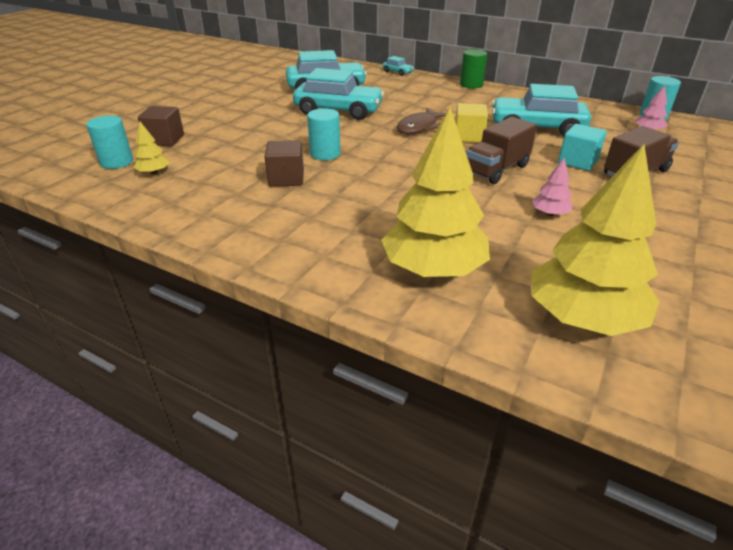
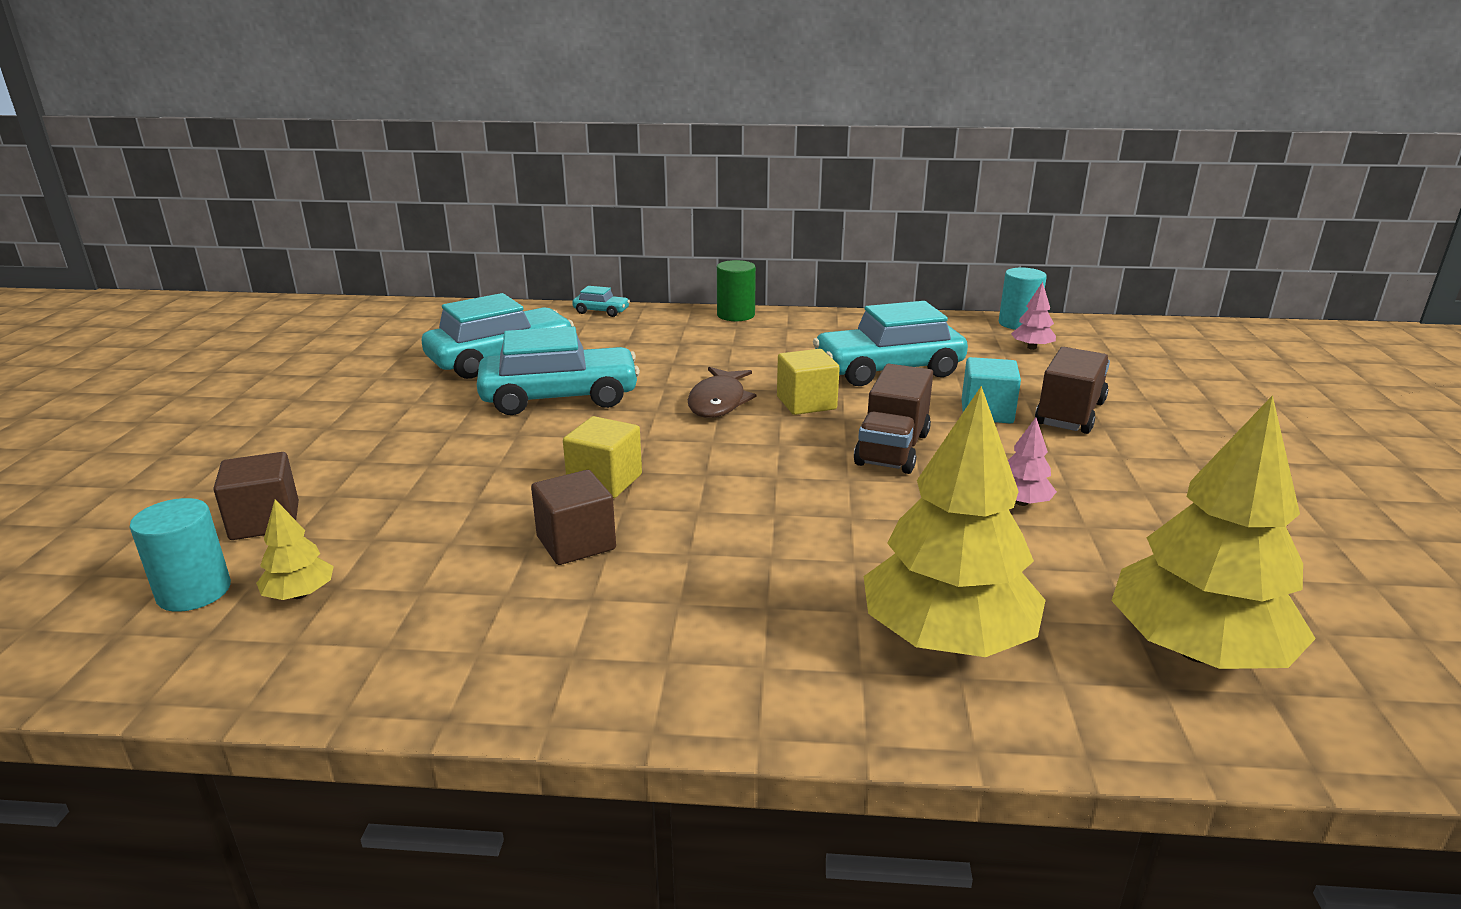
camera: 25 degrees left, 10 degrees down
turquoise cylinder [307,108,341,160] -> yellow cube [563,416,642,498]

